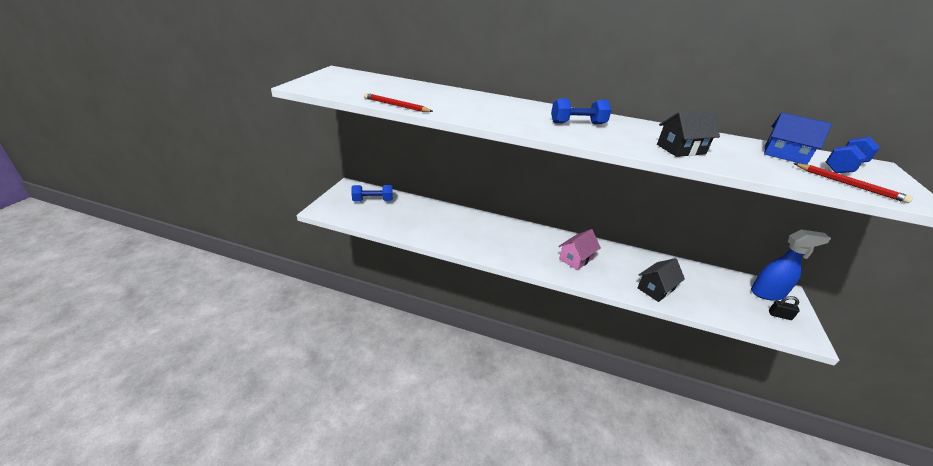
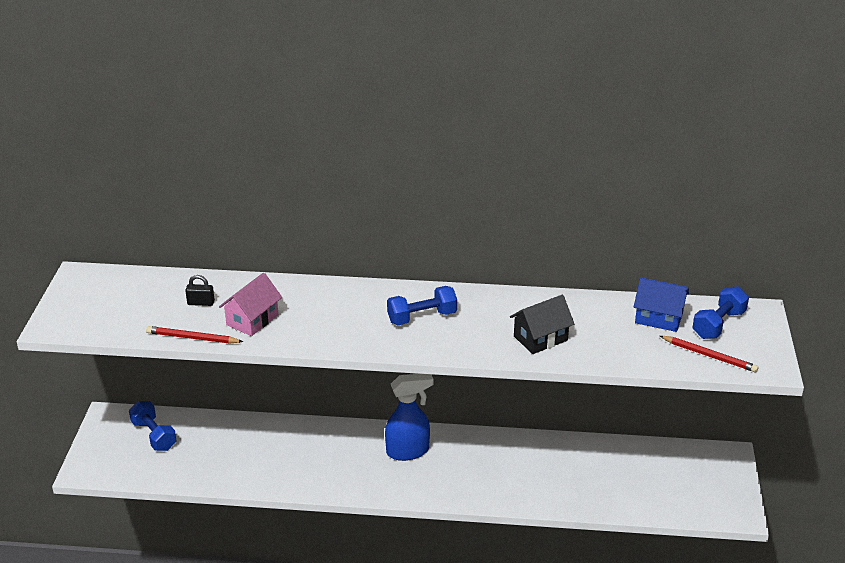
camera: 10 degrees left, 0 degrees up
blue dumbbell [351,185,393,201] -> blue dumbbell turned 75 degrees clockwise [129,401,177,451]
pink house [558,229,601,270] -> pink house moved to [219,273,282,336]
black house [637,258,685,302] -> none
blue spray bottle [751,229,831,301] -> blue spray bottle moved to [385,374,434,461]
black padlock [769,296,800,320] -> black padlock moved to [185,275,215,306]

